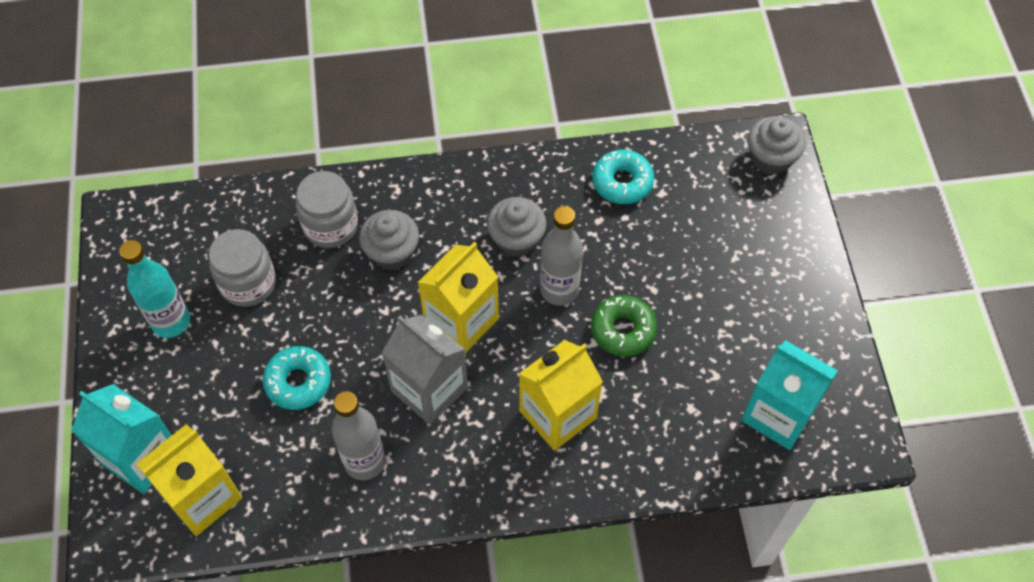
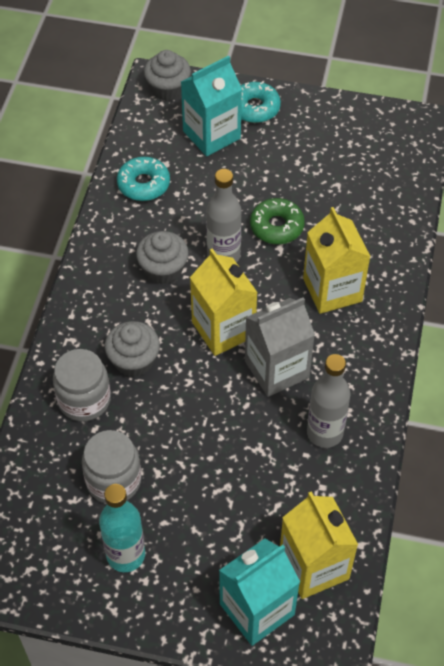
camera: 70 degrees left, 5 degrees down
turquoise donut [262,346,331,410] -> turquoise donut moved to [240,81,281,123]
turquoise carton [741,340,838,450] -> turquoise carton moved to [181,56,242,156]

